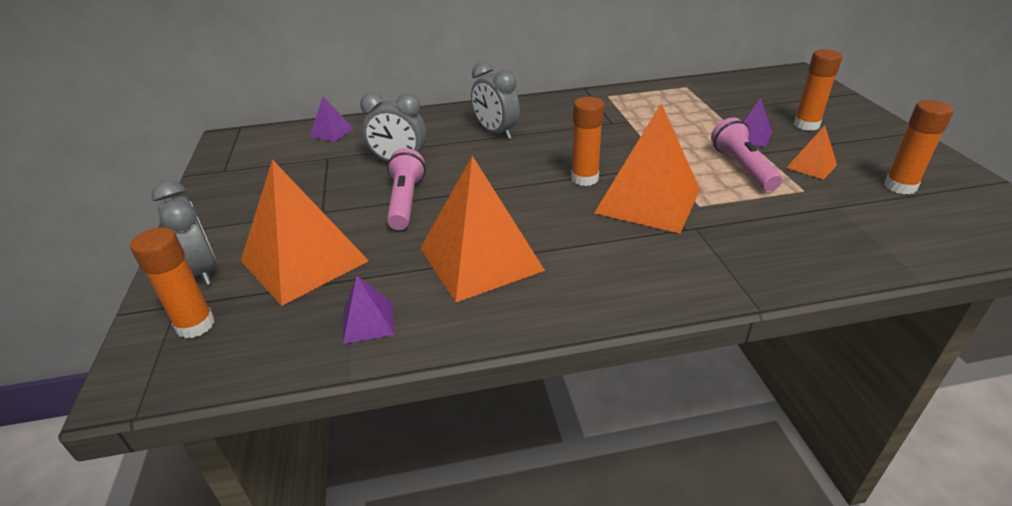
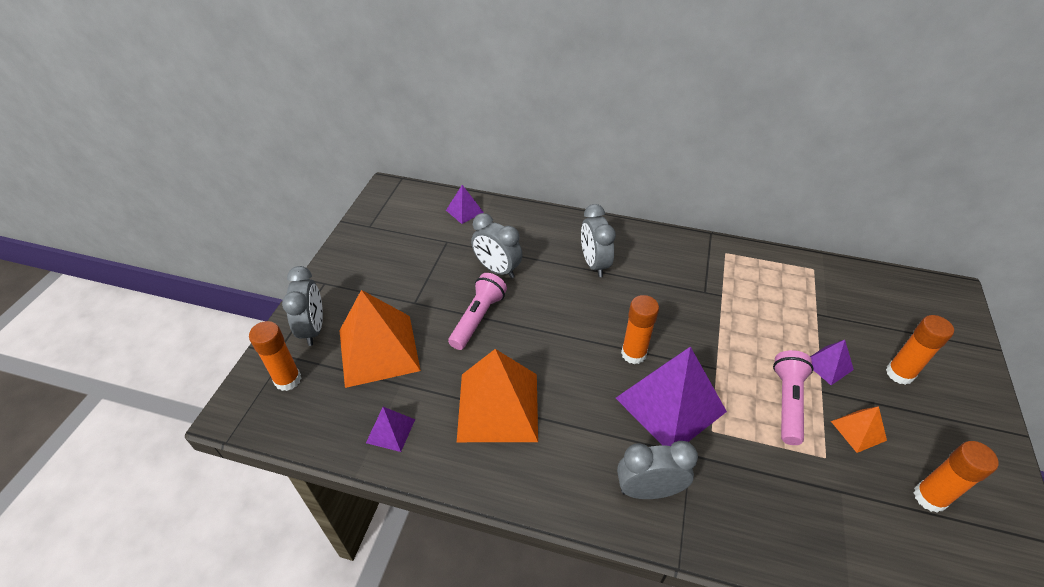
camera: 25 degrees right, 10 degrees up
orange pyramid [594,104,700,234] -> purple pyramid [616,346,727,446]
none -> grey clock [617,441,698,499]

